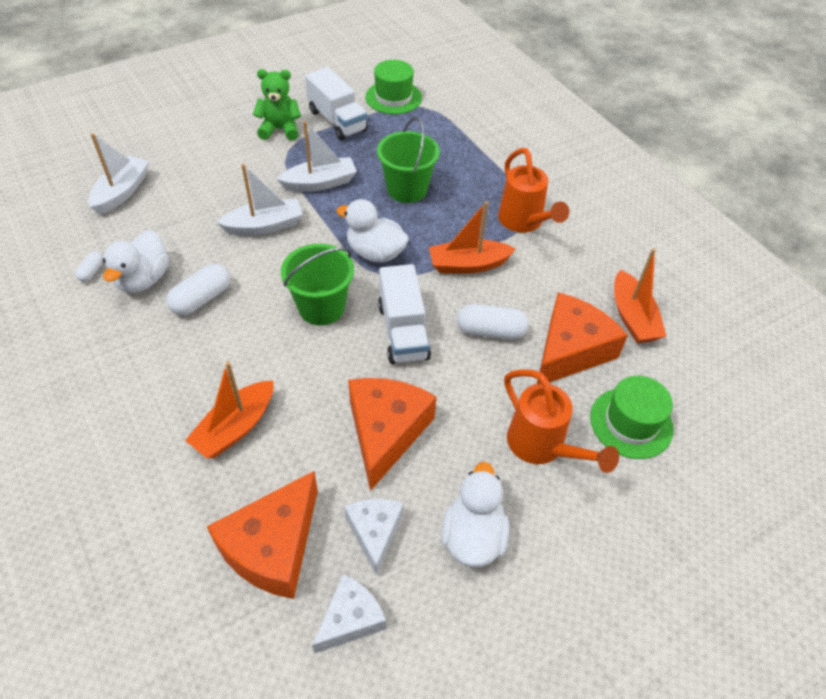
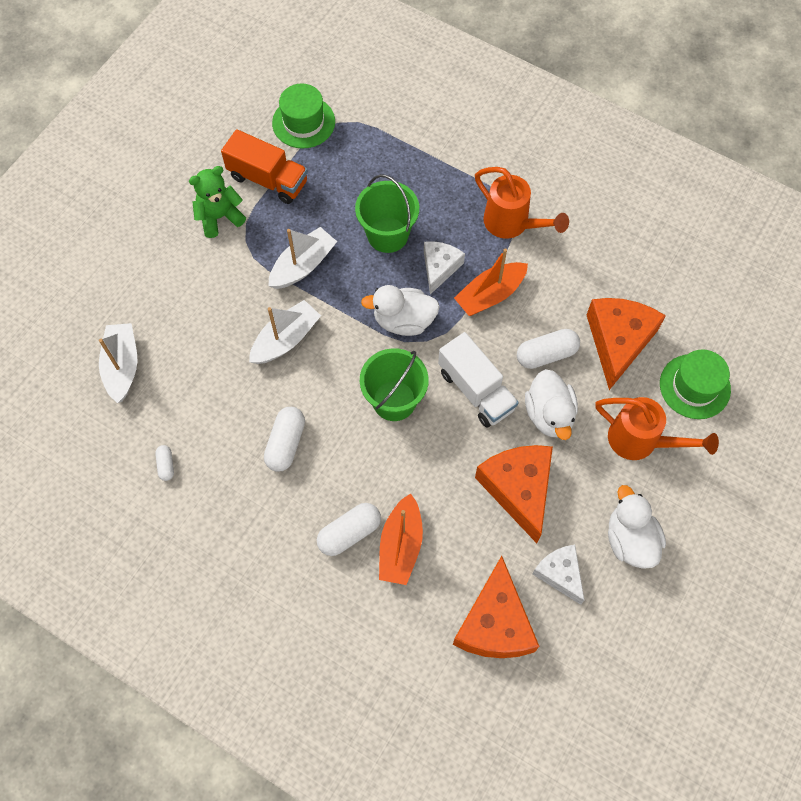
camera: 25 degrees left, 15 degrees up
white duck [103,230,169,293] -> white duck moved to [525,369,578,440]
white truck [305,67,368,140] -> orange truck [221,129,308,204]
white cheese [312,574,386,654] -> white cheese moved to [424,241,465,294]
orange boat [614,248,666,343] -> none
none -> white capsule [317,503,381,556]

